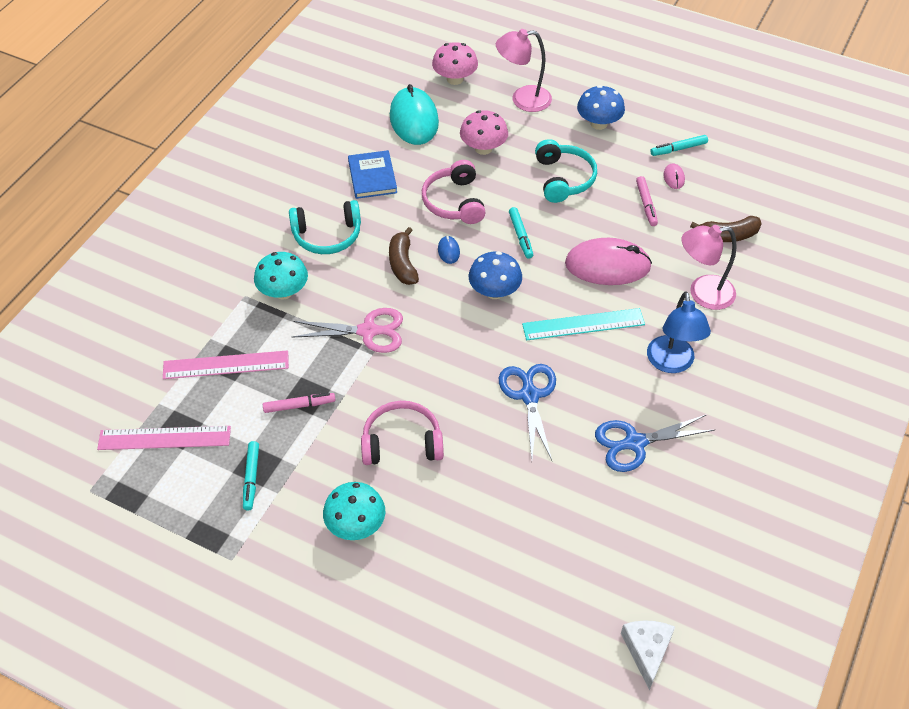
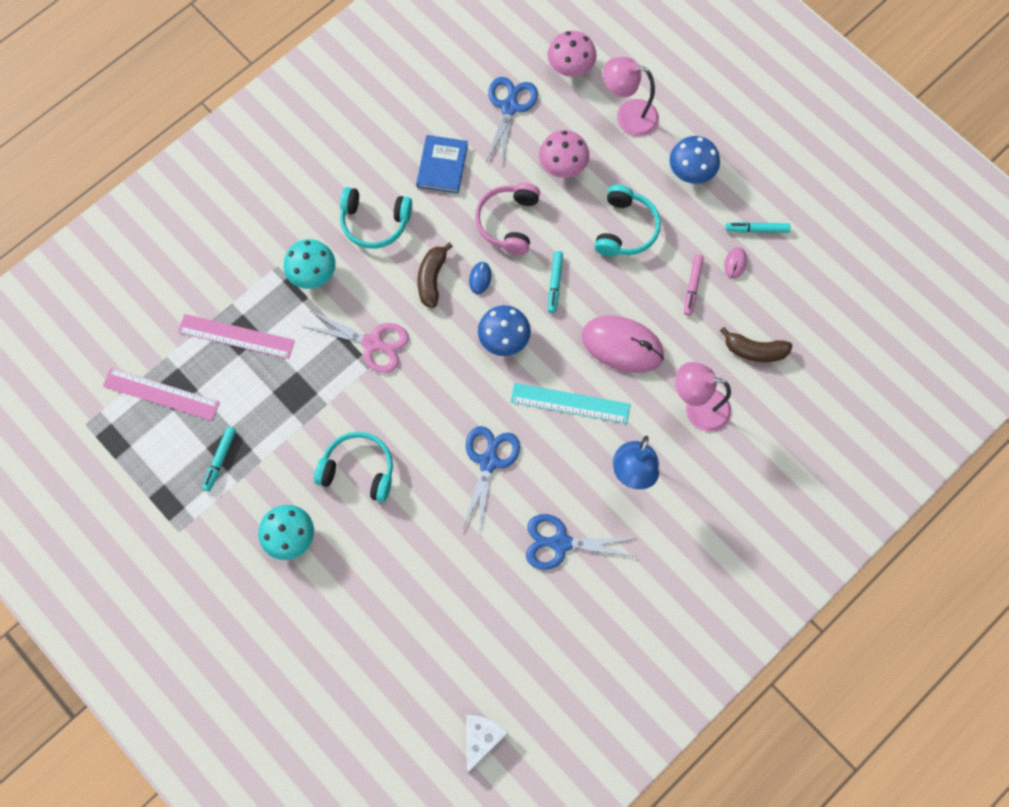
camera: 20 degrees right, 20 degrees up
pink marker [263,393,335,413] -> none
pink headphones [361,401,444,465] -> turquoise headphones [314,432,393,502]
turquoise mouse [390,84,439,145] -> blue scissors [485,77,538,167]

